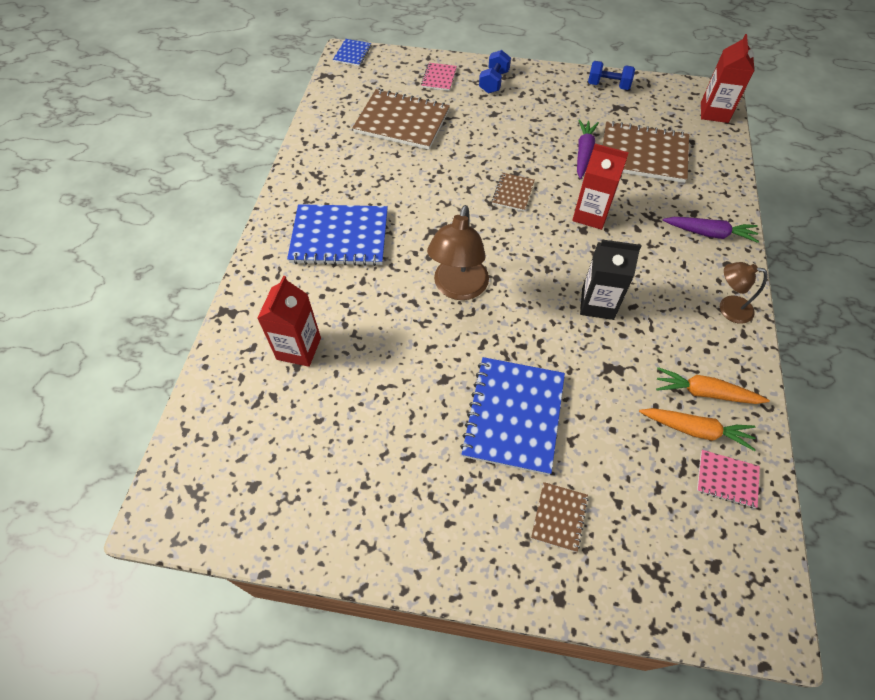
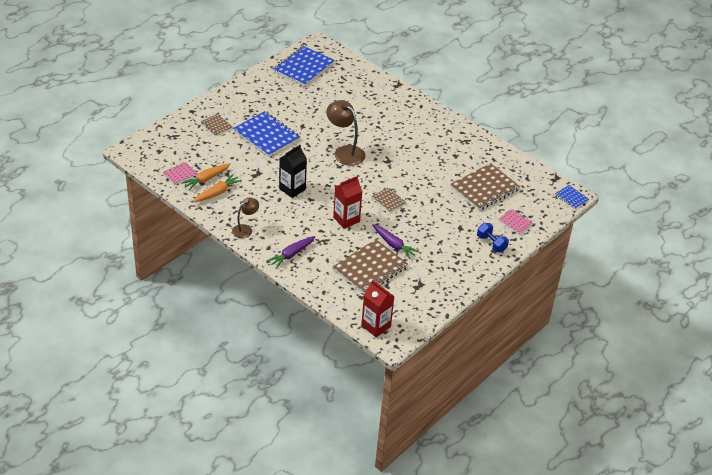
camera: 120 degrees right, 15 degrees down
red carton [257,276,321,367] -> none
blue notebook [287,204,388,266] -> blue notebook moved to [274,46,335,86]
blue dumbbell [588,61,635,90] -> none

